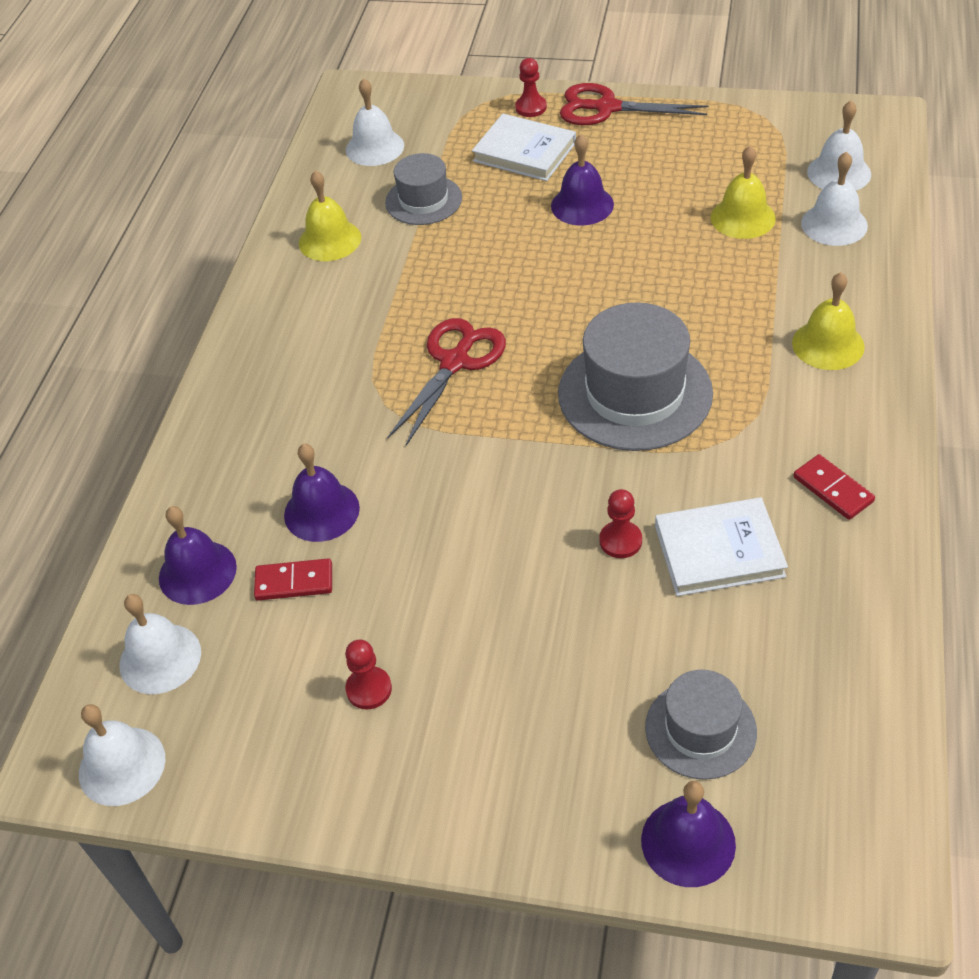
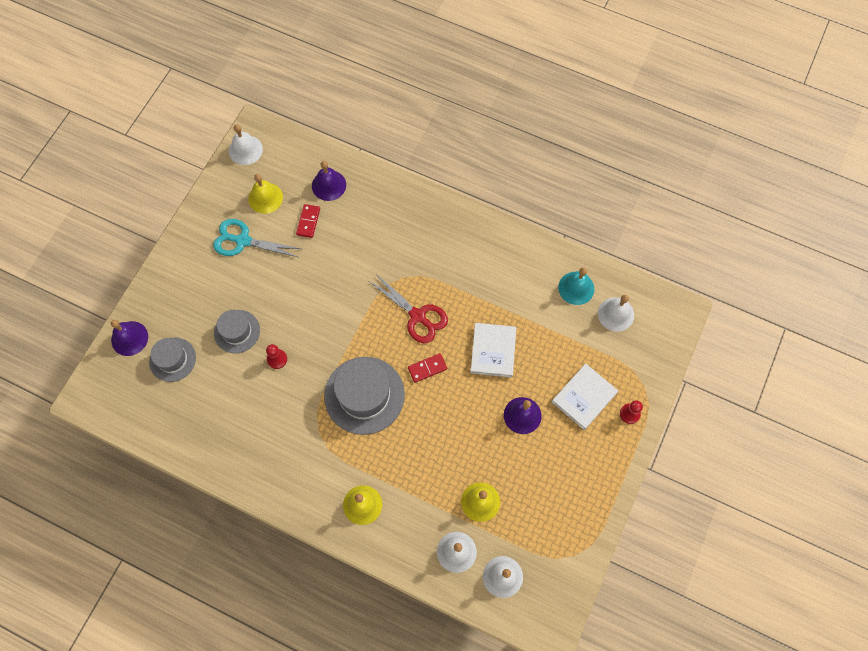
camera: 100 degrees right, 20 degrees up
white bell [119,594,201,694] -> none
purple bell [284,444,360,542] -> none
yellow bell [299,170,361,261] -> yellow bell moved to [248,174,283,214]
red pawn [345,639,392,709] -> turquoise scissors [213,219,301,257]
grey hat [385,153,462,225] -> grey hat moved to [214,310,260,353]
red scissors [560,83,709,125] -> none
white book [655,497,788,596] -> white book moved to [470,323,516,378]
red domino [794,454,875,520] -> red domino moved to [408,353,447,383]
none -> turquoise bell [558,267,594,305]

